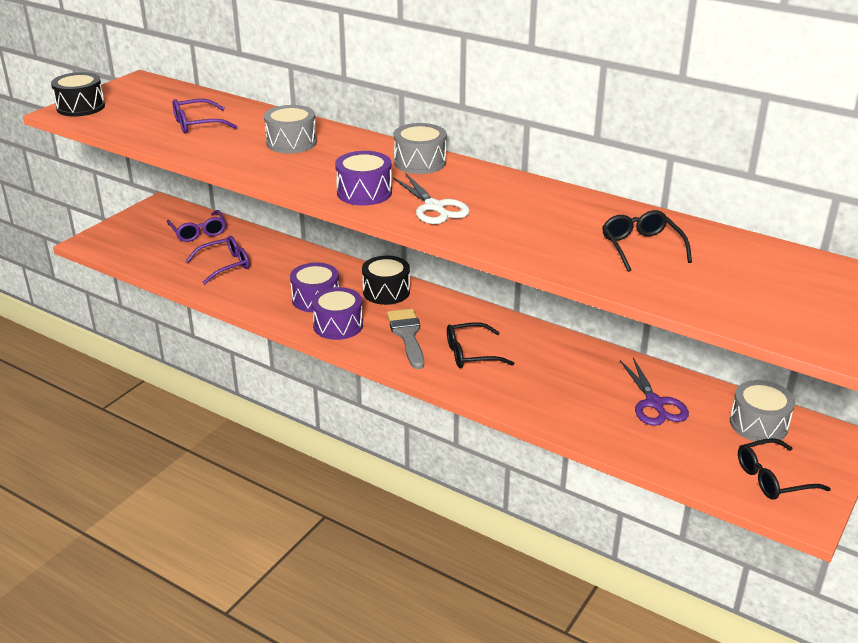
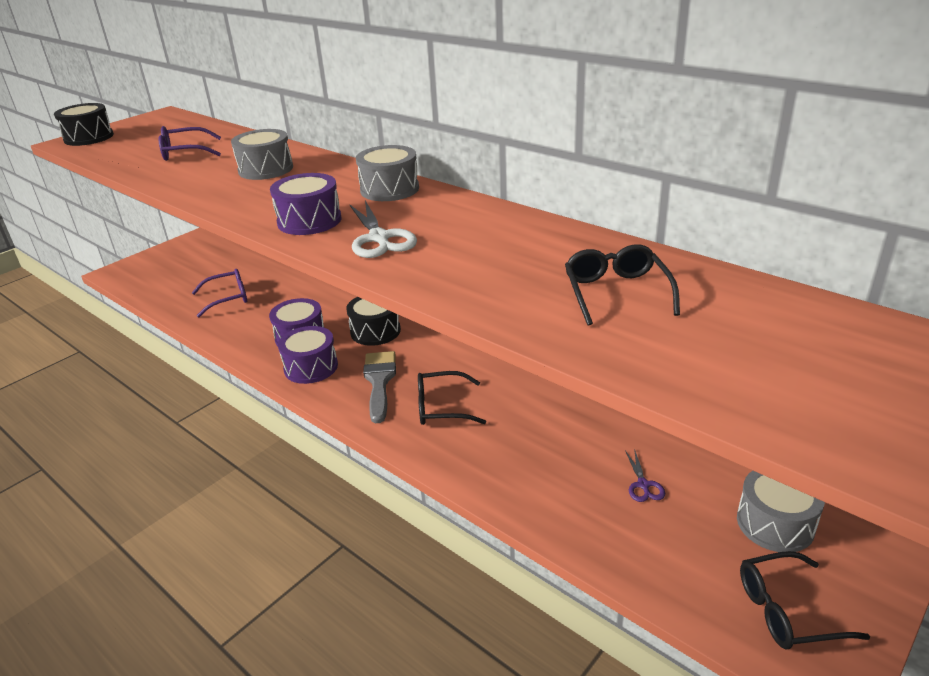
camera: 10 degrees right, 0 degrees up
purple glasses [167,210,226,242] -> none
purple scissors [620,358,689,426] -> purple scissors [625,449,665,502], size x0.55

